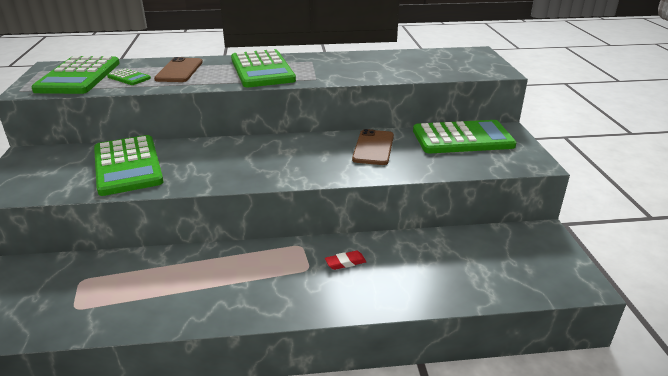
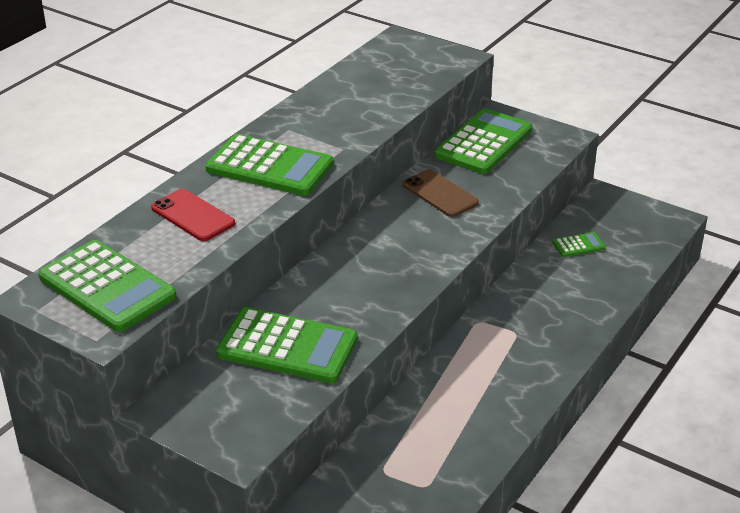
camera: 50 degrees left, 5 degrees up
green calculator [107,68,151,85] -> green calculator moved to [552,232,606,257]
brown phone [154,57,203,82] -> red phone [151,189,235,241]
red eraser [325,251,367,270] -> none

